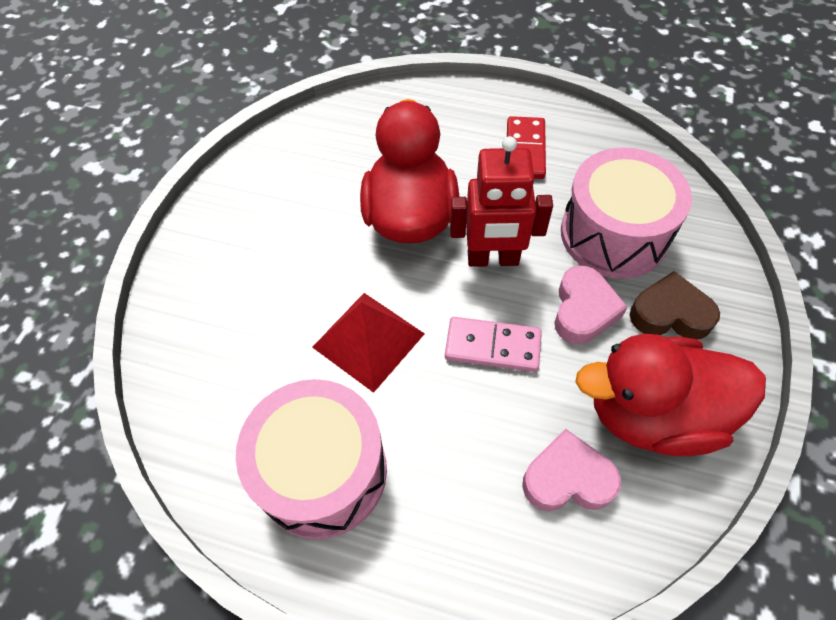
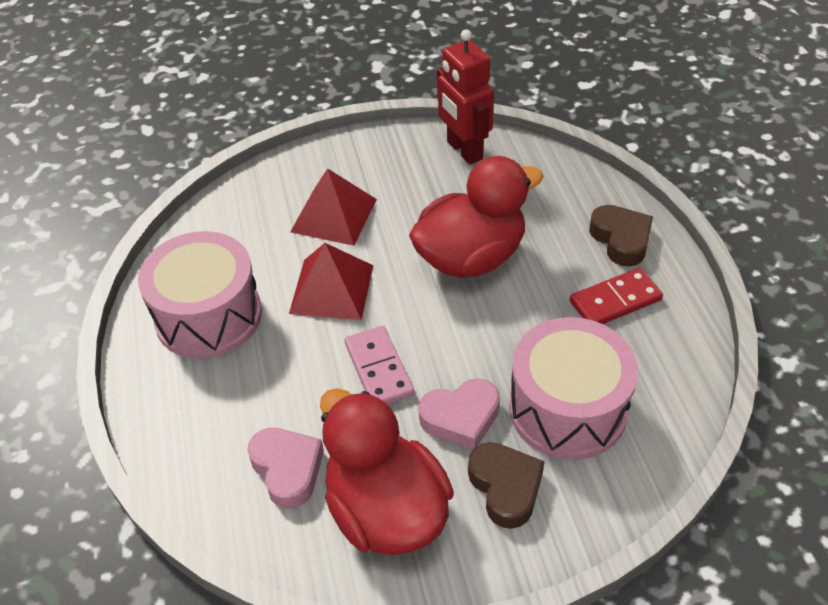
camera: 60 degrees right, 10 degrees down
red robot [450,136,553,267] -> red robot moved to [437,29,494,165]
none -> red pyramid [290,168,377,246]
none -> brown heart [589,205,653,266]

